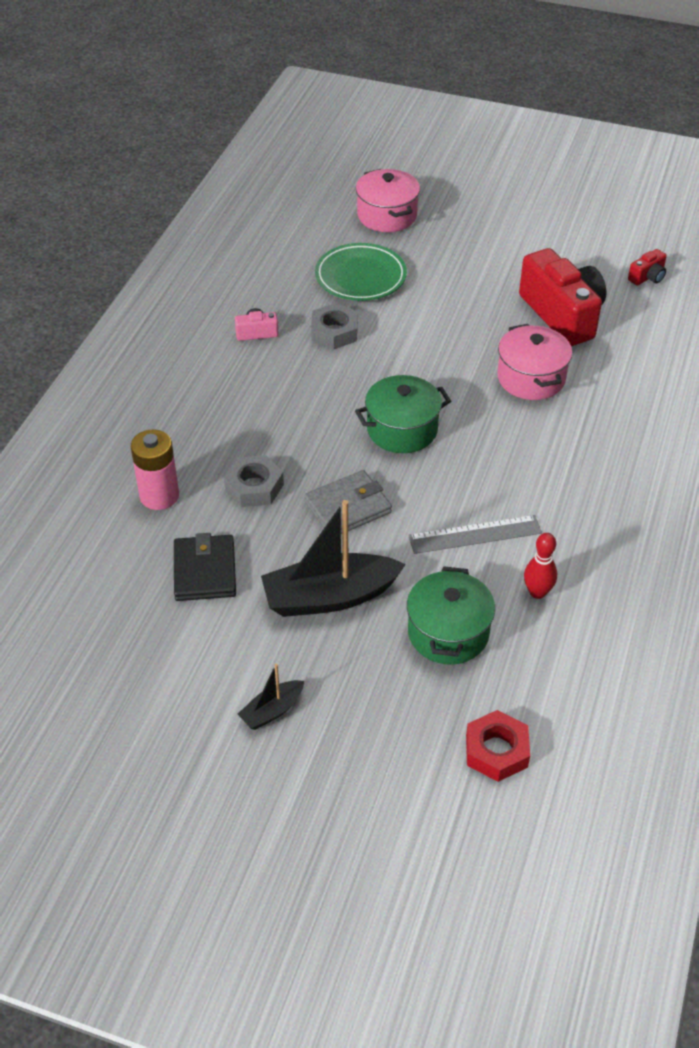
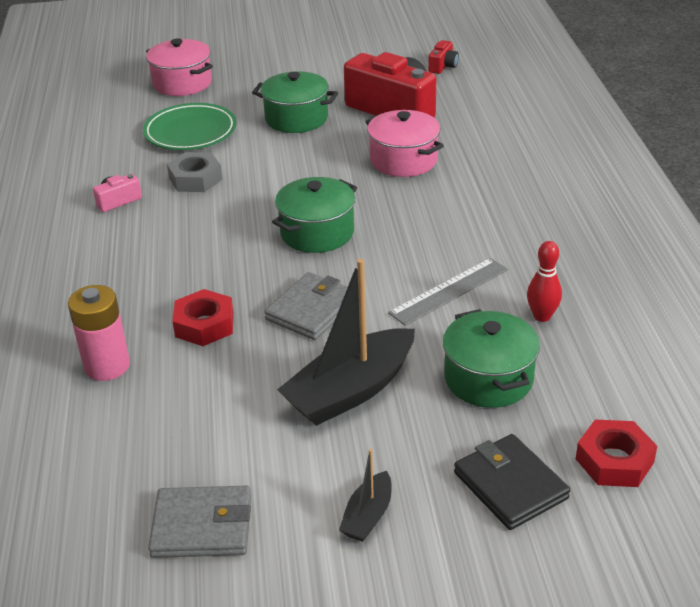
camera: 25 degrees left, 10 degrees down
black wallet [174,533,236,601] -> black wallet moved to [454,434,570,530]
grey nut [224,455,284,507] -> red nut [172,289,234,346]
none -> grey wallet [148,486,251,558]
none -> green pot [252,71,338,133]

